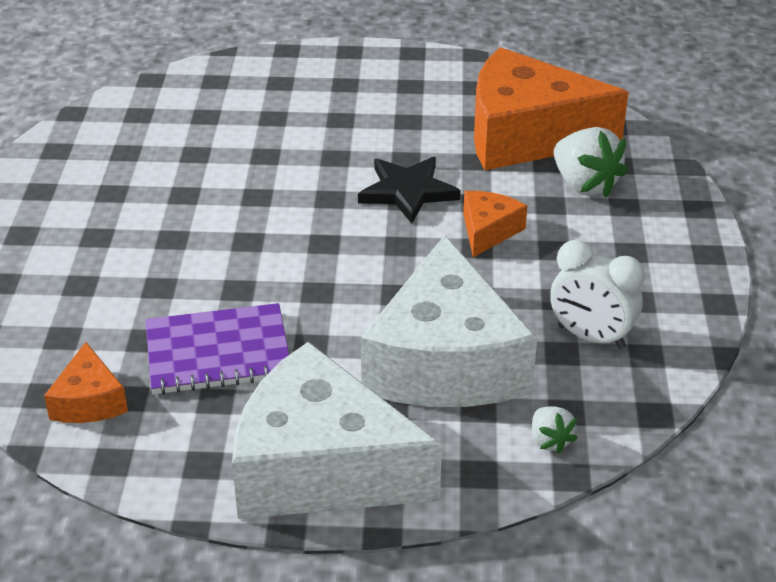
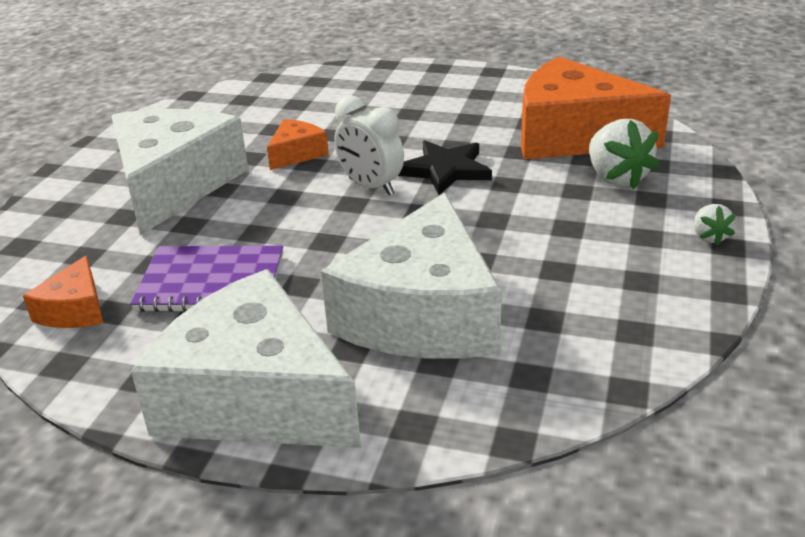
camera: 15 degrees right, 5 degrees down
orange cheese [463,191,527,257] -> orange cheese moved to [267,119,329,170]
white strawberry [532,406,578,454] -> white strawberry moved to [694,204,736,246]
white clock [550,240,644,349] -> white clock moved to [334,96,404,195]
none -> white cheese [111,109,248,235]

